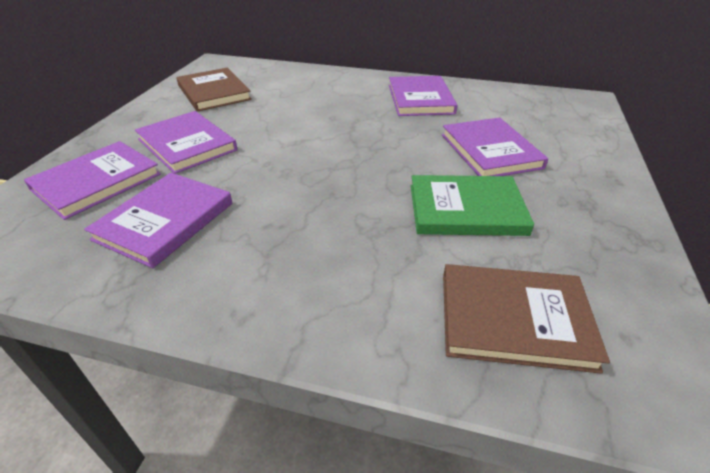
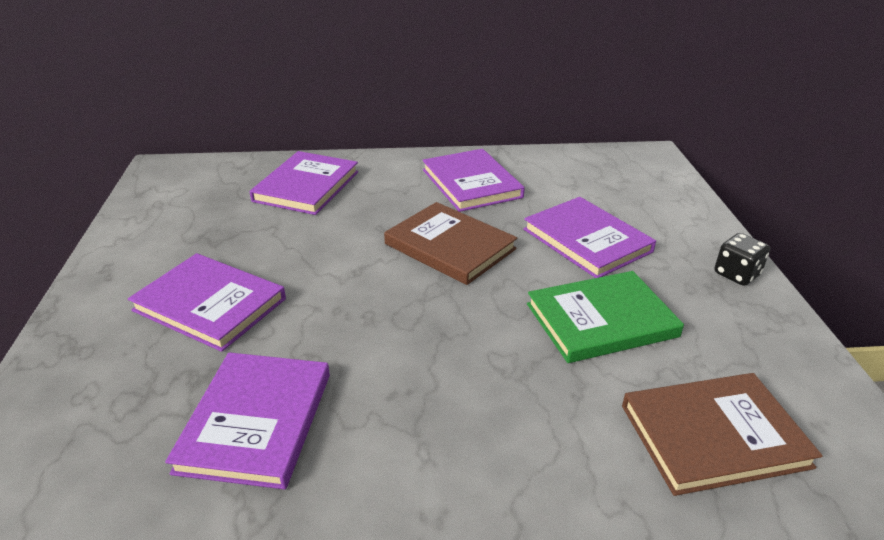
camera: 20 degrees left, 5 degrees down
purple book [24,141,161,220] -> purple book moved to [250,151,358,215]
brown book [176,68,252,112] -> brown book moved to [384,202,517,285]
none -> black dice [714,233,770,286]

